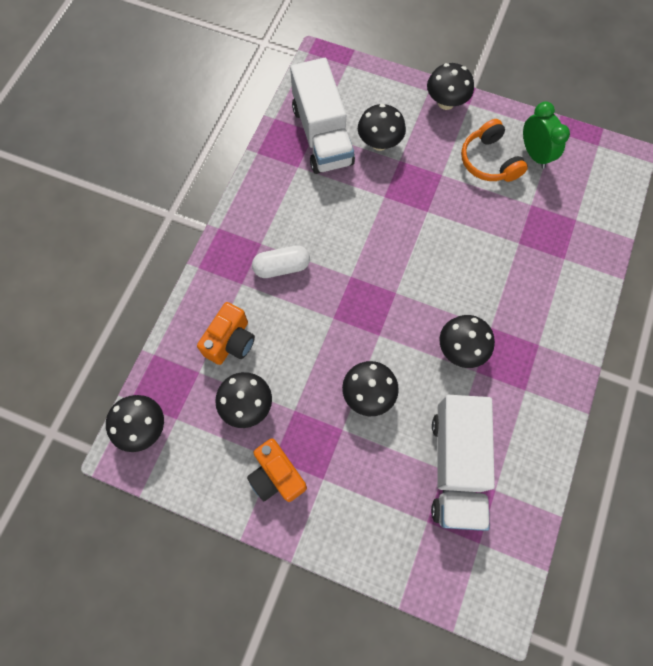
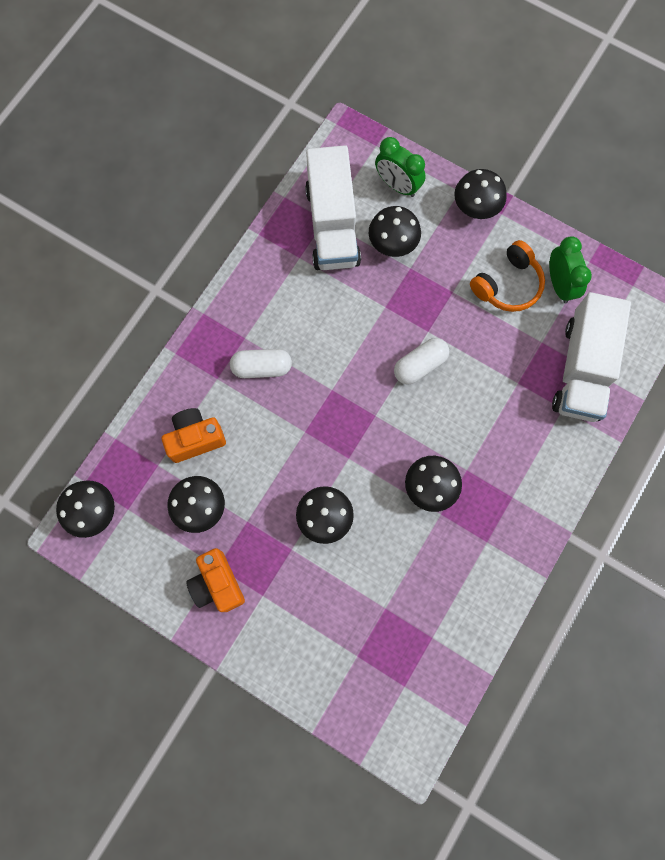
camera: 10 degrees right, 5 degrees up
orange camera [197,302,255,365] -> orange camera turned 150 degrees counterclockwise [162,408,226,463]
white truck [431,395,495,531] -> white truck moved to [552,292,631,422]
orange headphones [461,119,528,182] -> orange headphones turned 120 degrees counterclockwise [470,240,545,312]
none -> green clock [375,137,426,197]
none -> white capsule [394,338,449,385]

